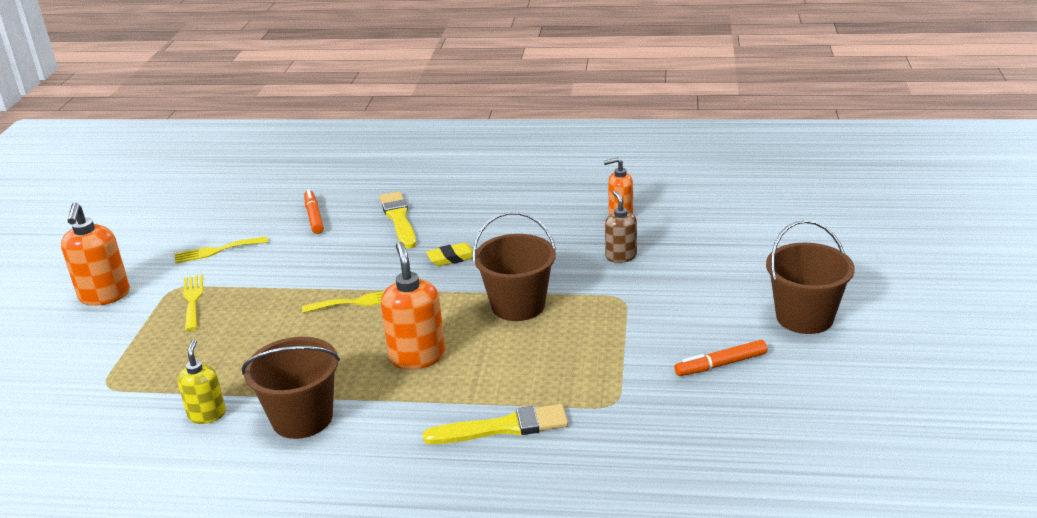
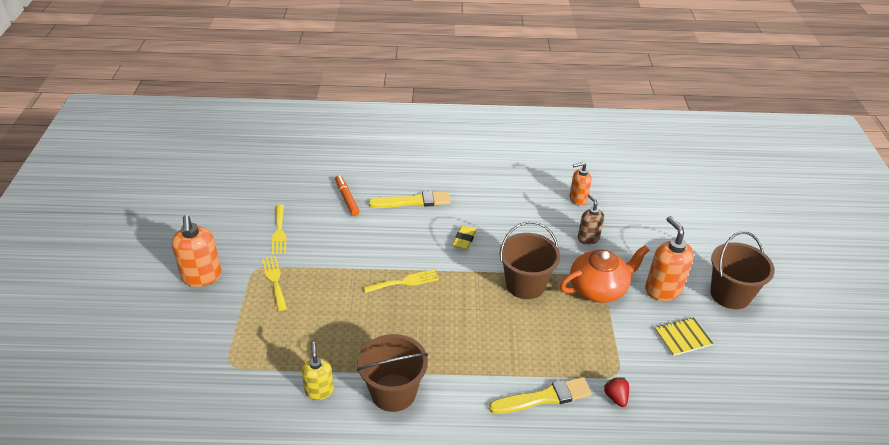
camera: 10 degrees left, 10 degrees up
yellow fork [175,237,268,263] -> yellow fork turned 75 degrees counterclockwise [272,204,286,254]
yellow brush [379,191,416,249] -> yellow brush turned 105 degrees clockwise [368,191,451,208]
orange soap dispenser [381,242,445,370] -> orange soap dispenser moved to [645,216,694,301]
yellow eraser [426,243,473,266] -> yellow eraser turned 45 degrees counterclockwise [452,225,477,250]
orange marker [674,340,767,376] -> yellow notebook [655,317,714,356]
none -> orange teapot [560,245,649,303]
none -> red strawberry [604,377,629,407]

